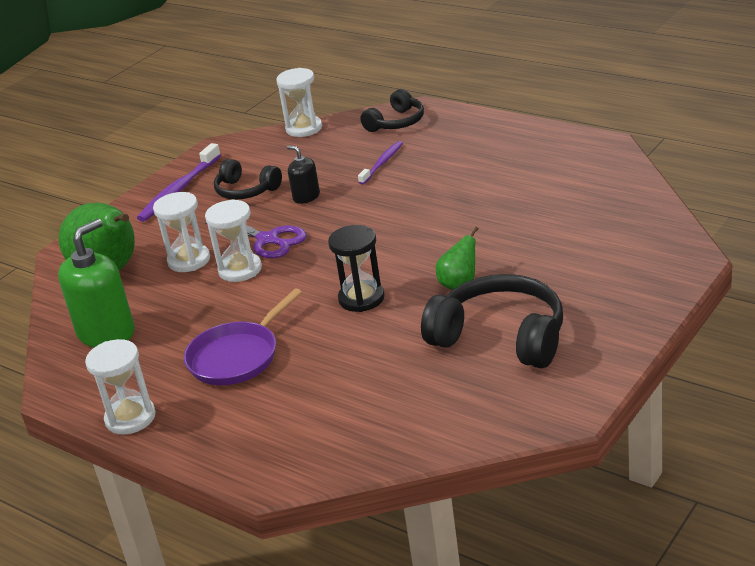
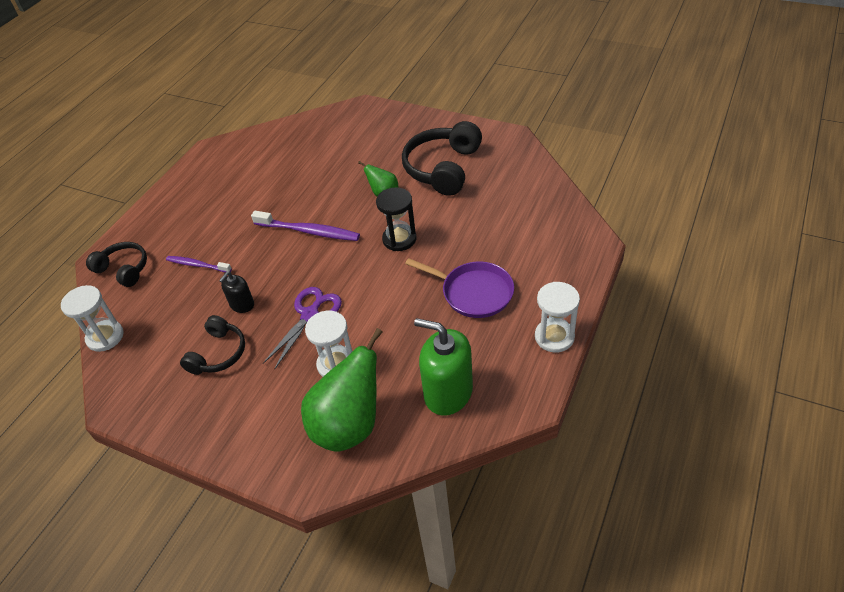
camera: 100 degrees left, 15 degrees up
purple toothbrush [137,143,221,222] -> purple toothbrush moved to [251,211,360,241]
white hourglass [205,199,262,282] -> none

